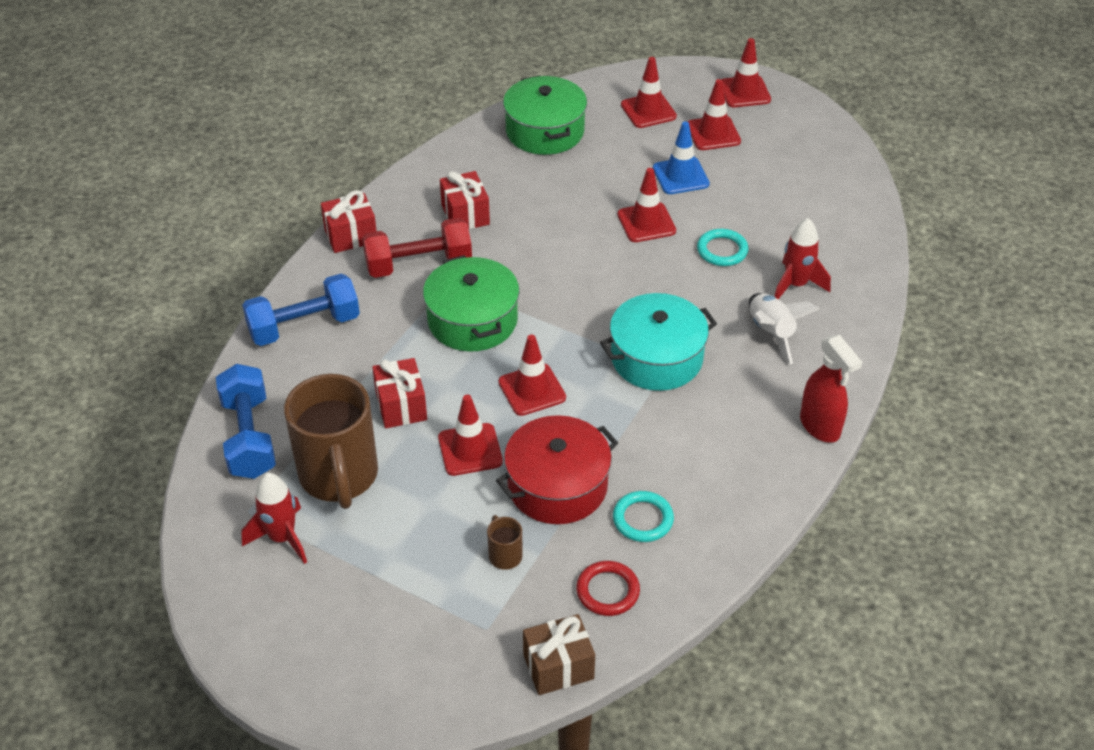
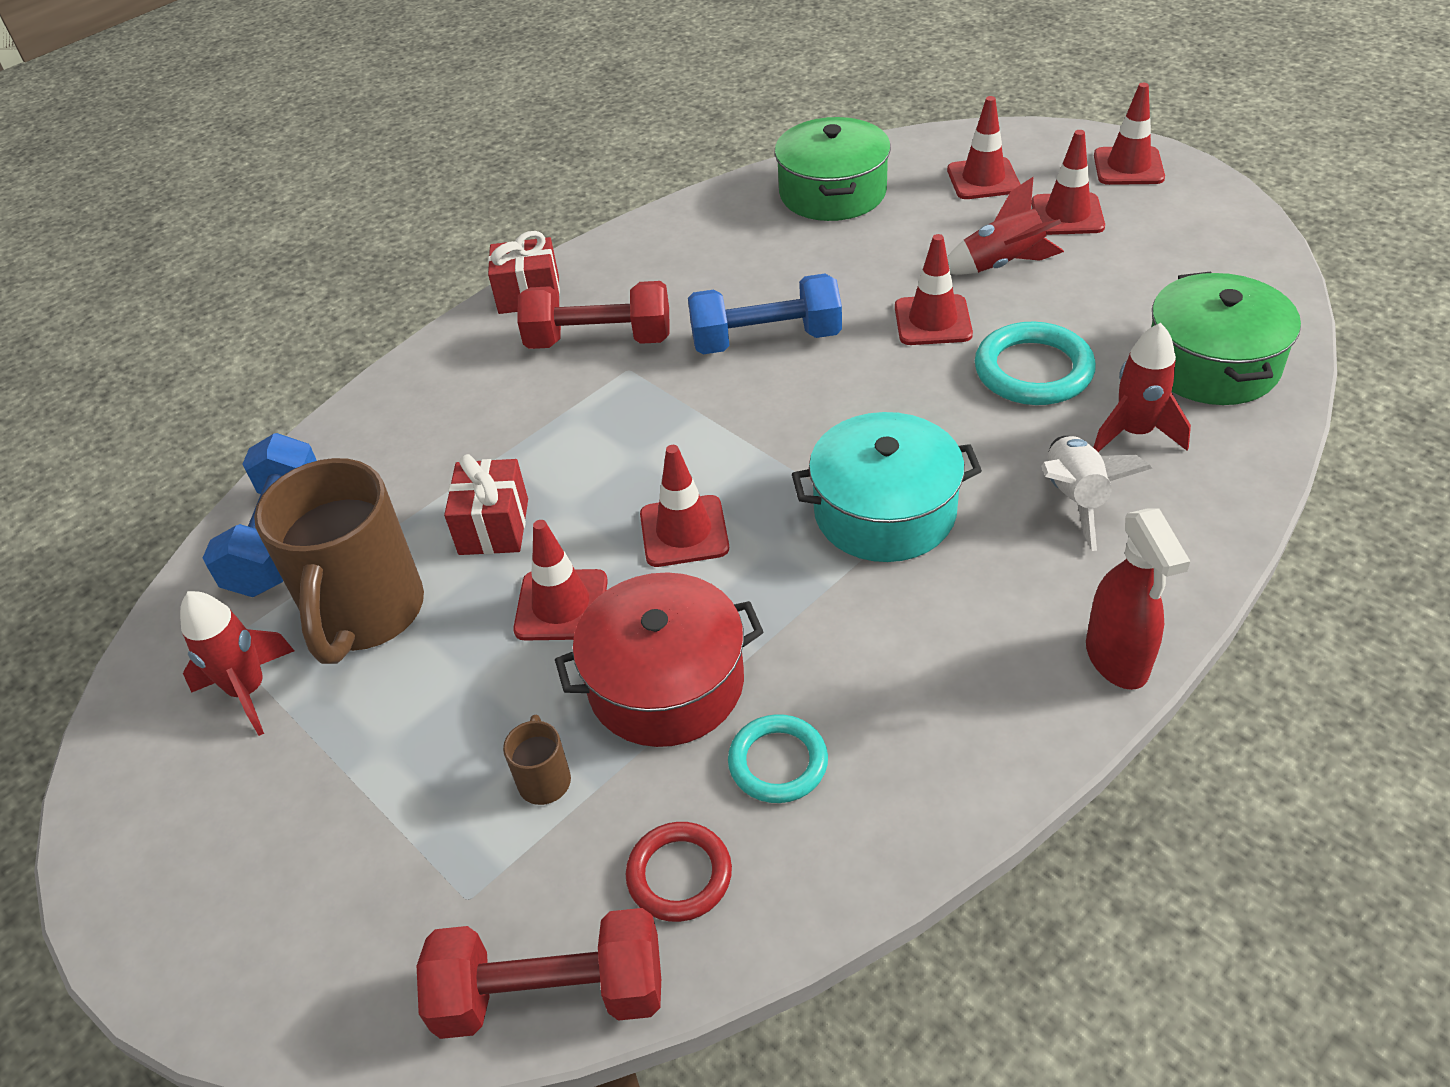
camera: 20 degrees right, 0 degrees up
blue dumbbell [242,274,360,346] -> blue dumbbell moved to [688,274,842,354]
green pot [423,255,520,352] -> green pot moved to [1151,272,1301,405]
red gift [440,171,490,229] -> none
brown gift [523,614,595,695] -> red dumbbell [417,908,661,1039]
blue traffic cone [653,121,710,194] -> red rocket [947,177,1064,275]
turquoise ring [697,229,749,266] -> turquoise ring [975,322,1096,405], size x1.53

